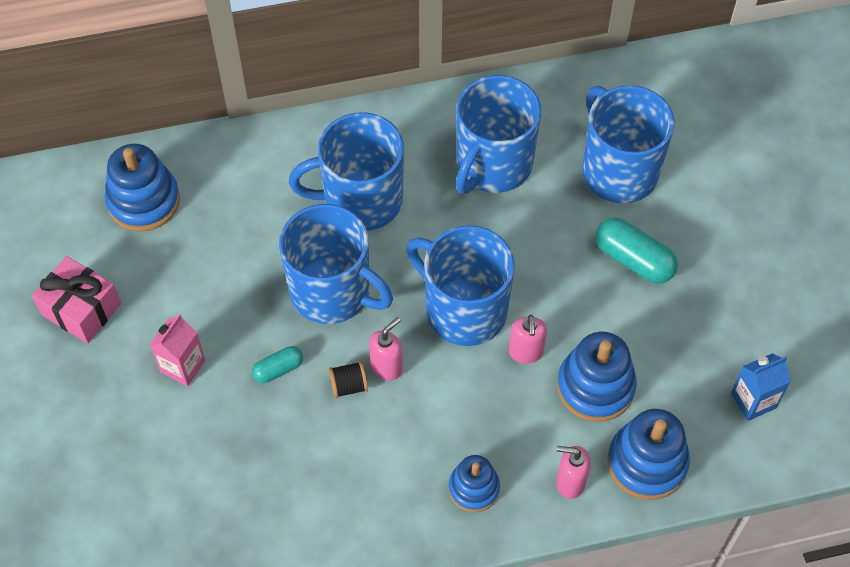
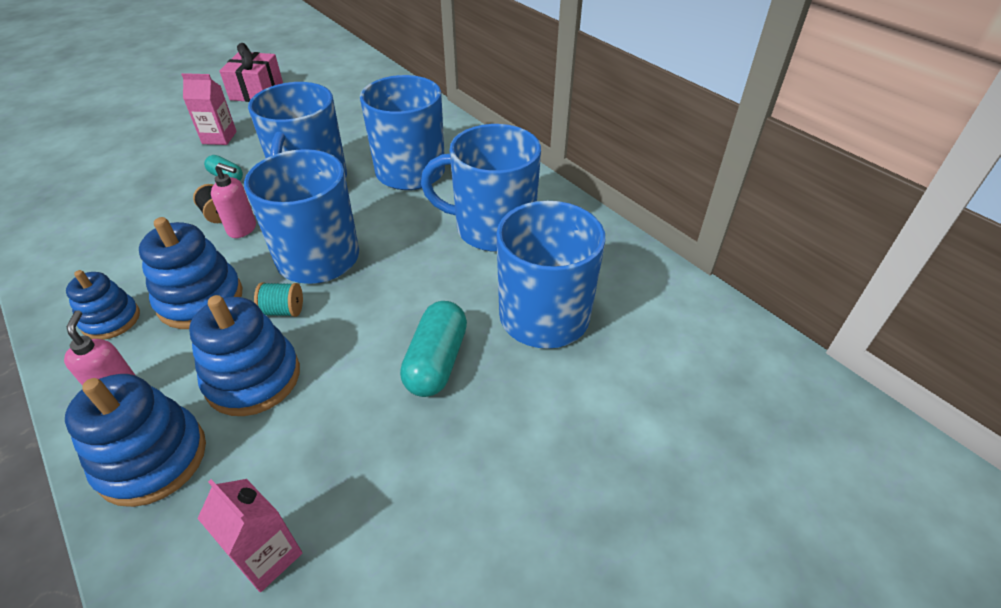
camera: 65 degrees right, 15 degrees down
blue stacking toy [105,144,180,232] -> blue stacking toy moved to [139,217,242,329]
pink soap dispenser [509,315,547,364] -> turquoise spool [254,282,303,317]
blue carton [731,353,791,421] -> pink carton [197,479,302,592]

